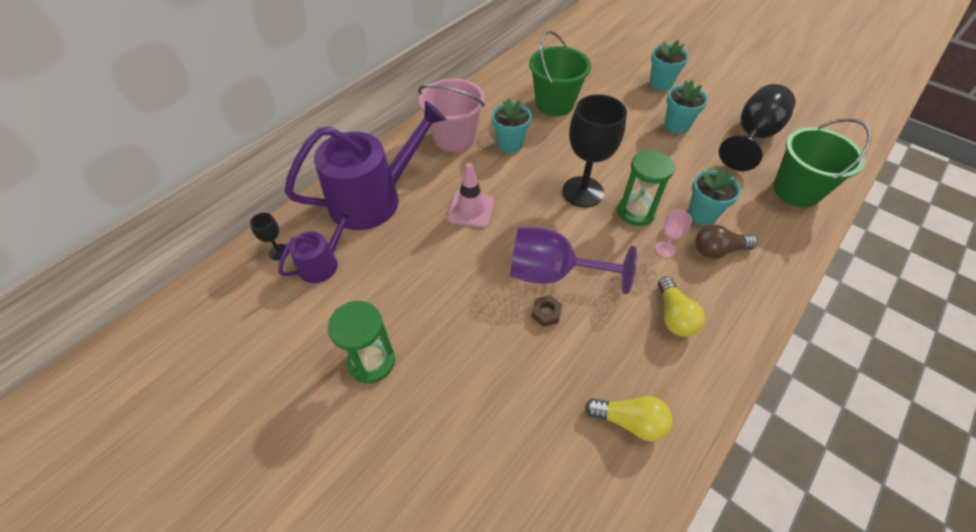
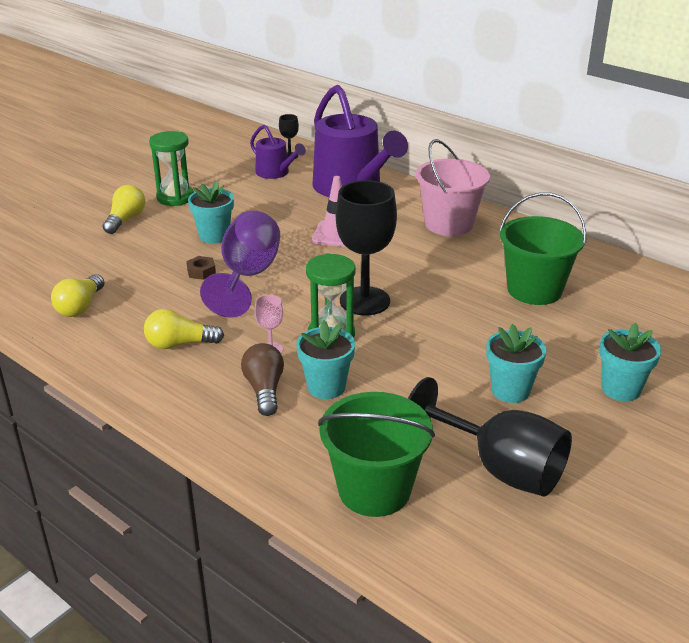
camera: 90 degrees right, 20 degrees down
turquoise flower pot [492,98,532,153] -> turquoise flower pot moved to [188,181,234,244]
none -> yellow light bulb [103,185,146,234]

